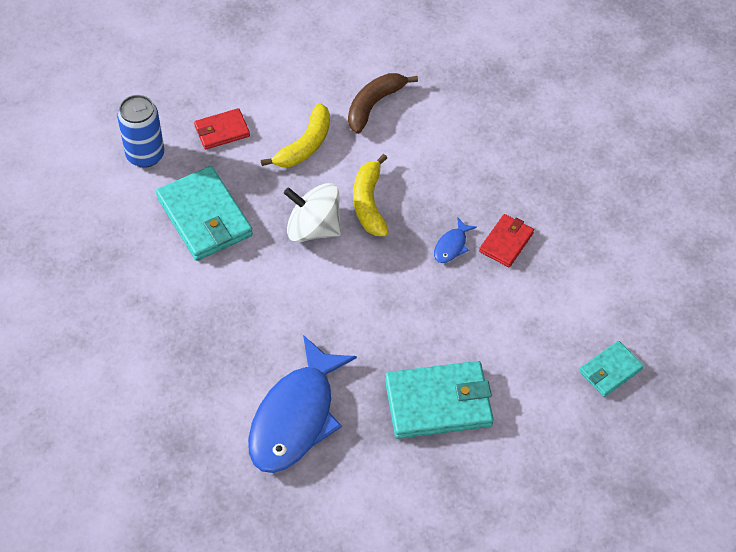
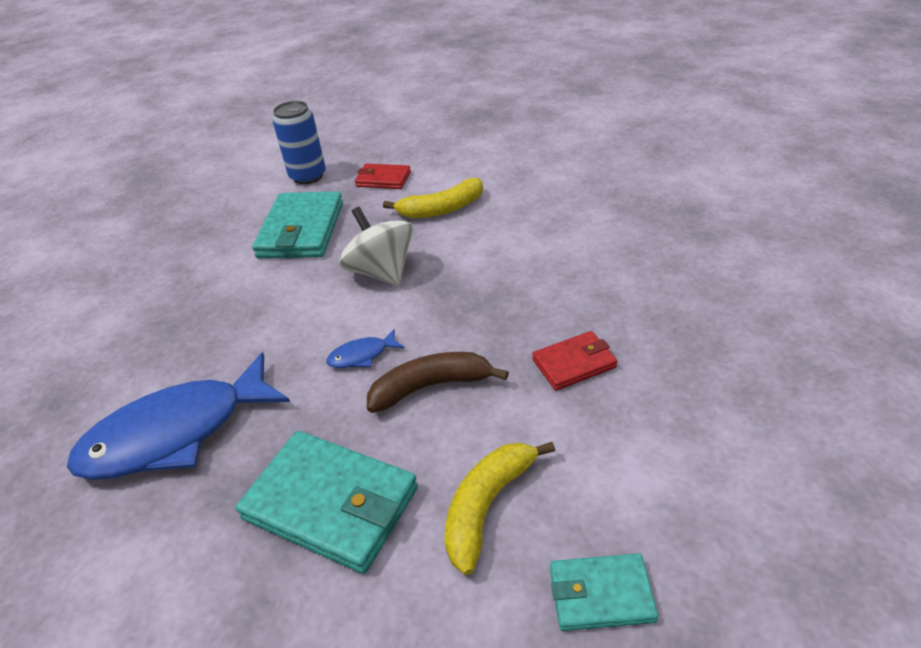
camera: 40 degrees right, 15 degrees down
brown banana [348,73,418,134] -> brown banana moved to [367,352,509,413]
yellow banana [353,154,389,236] -> yellow banana moved to [444,442,555,575]
blue fish [434,217,477,263] -> blue fish moved to [326,329,405,368]

